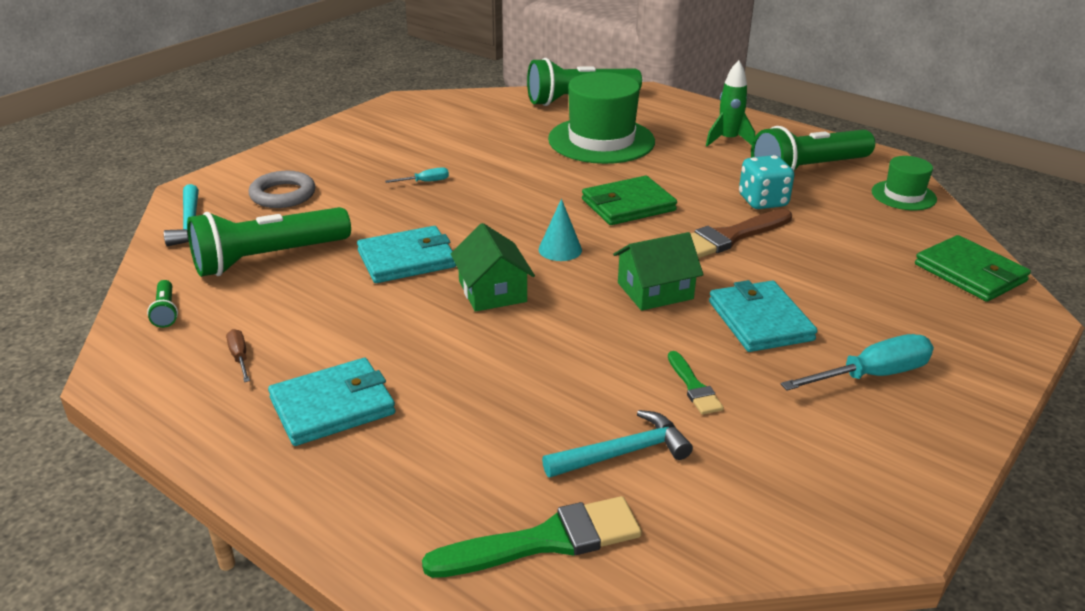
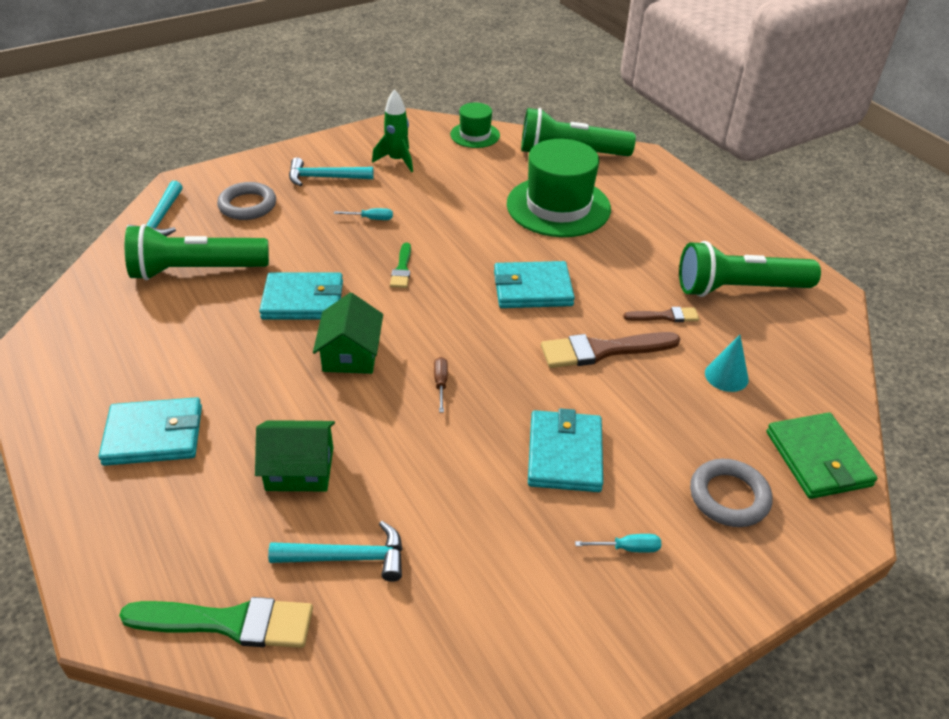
camera: 20 degrees right, 10 degrees up
green flashlight [147,280,178,328] -> none
brown screwdriver [226,329,250,382] -> brown screwdriver moved to [434,357,448,413]
turquoise cone [539,199,582,261] -> turquoise cone moved to [705,335,749,392]
green wallet [582,176,677,225] -> turquoise wallet [494,261,575,308]
green house [613,232,704,311] -> green house moved to [255,420,335,491]
green brush [668,351,724,415] -> green brush moved to [390,243,411,288]
green rocket [706,60,755,146] -> green rocket moved to [372,89,413,172]
turquoise dice [739,155,794,209] -> brown brush [623,307,699,322]
turquoise screwdriver [781,334,934,391] -> turquoise screwdriver [575,534,661,553], size x0.50
green hat [872,156,937,210] -> green hat moved to [450,102,500,148]
none -> turquoise hammer [289,157,374,186]
none -> grey ring [690,459,772,527]

